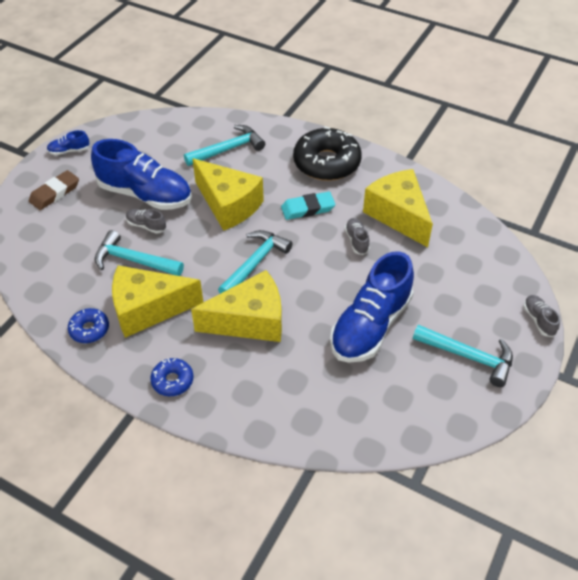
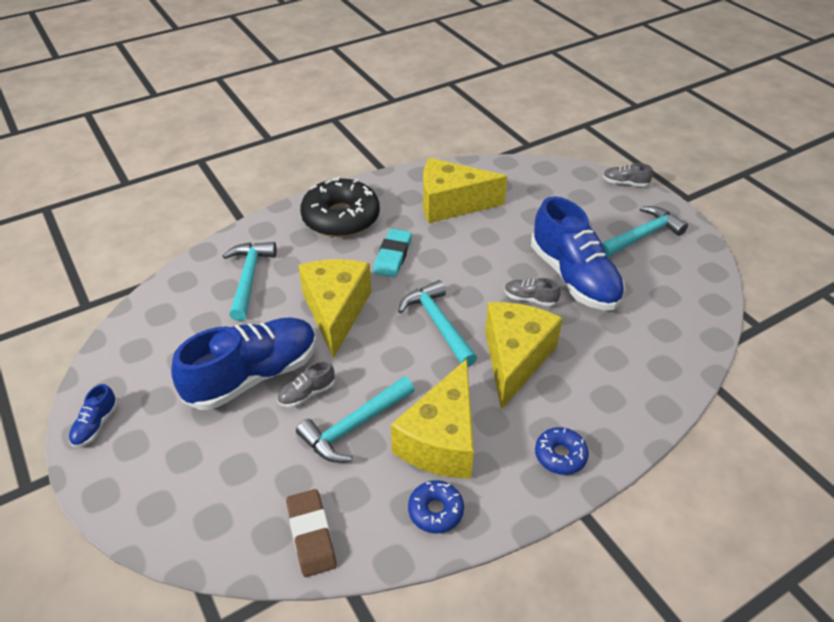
camera: 60 degrees left, 5 degrees down
brown eraser [29,170,79,210] -> brown eraser moved to [286,489,337,577]
yellow cheese [193,158,264,231] -> yellow cheese turned 75 degrees counterclockwise [298,259,371,359]
grey shoe [345,218,370,255] -> grey shoe moved to [504,278,561,306]

